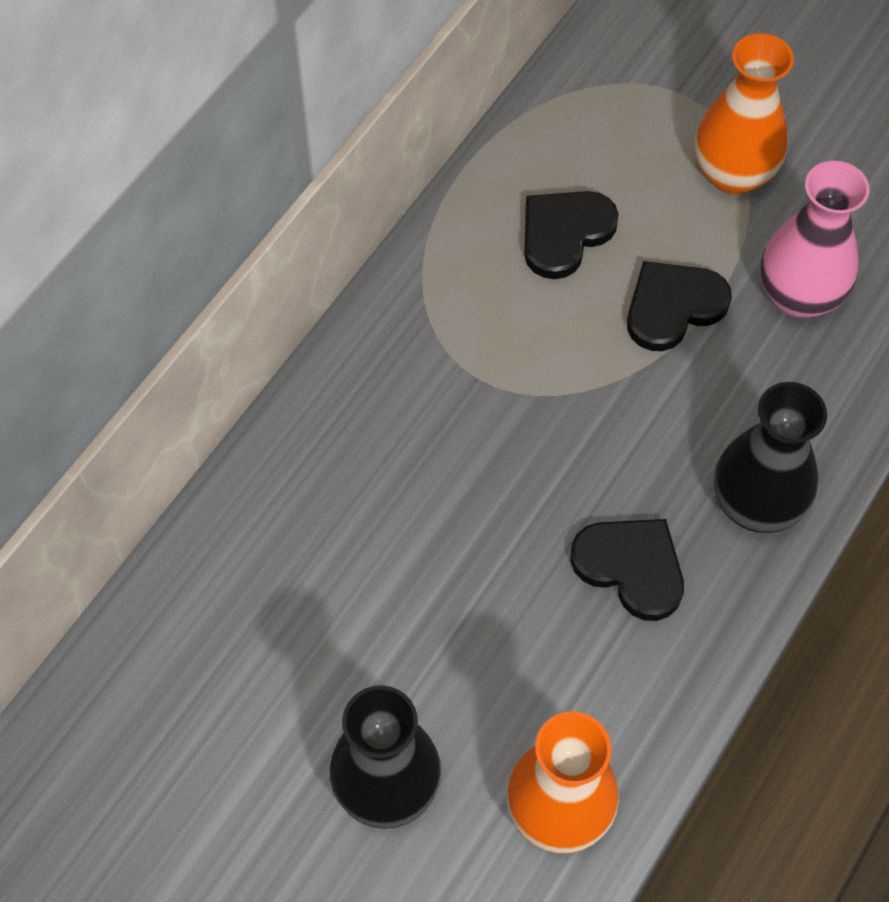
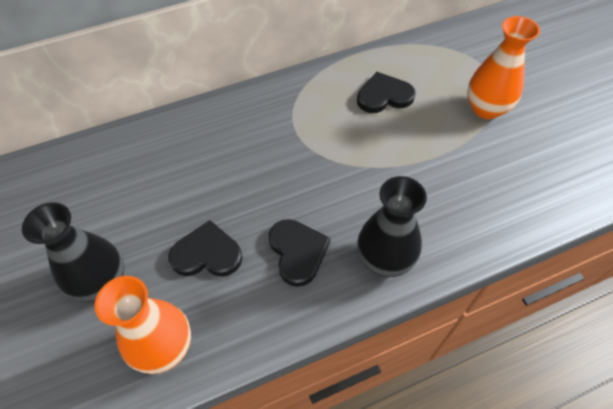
camera: 35 degrees right, 5 degrees down
black heart [627,261,732,351] -> black heart moved to [168,220,242,276]
pink vase [760,161,870,318] -> none

